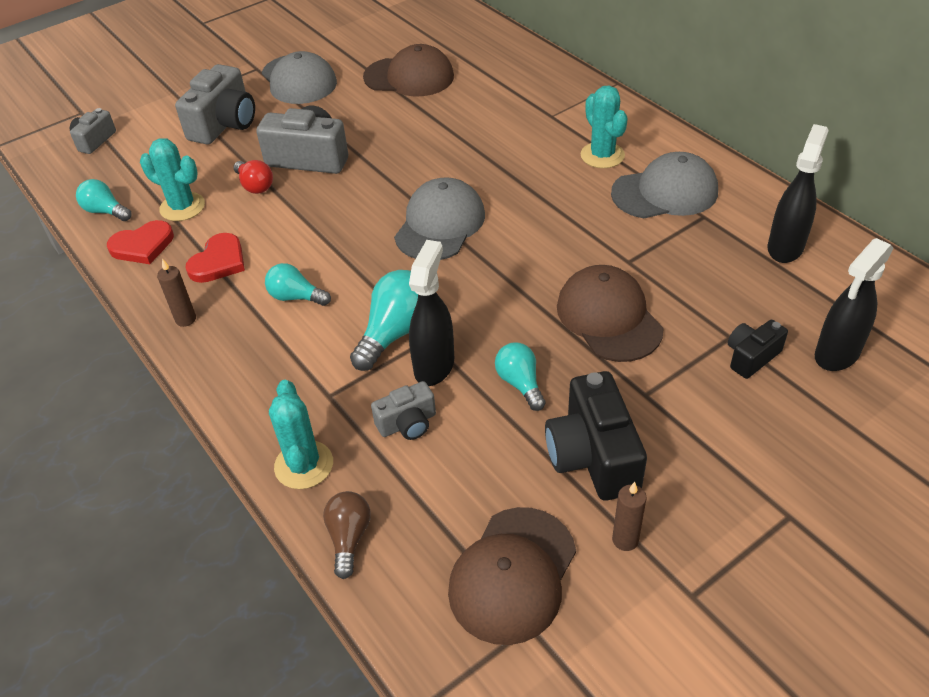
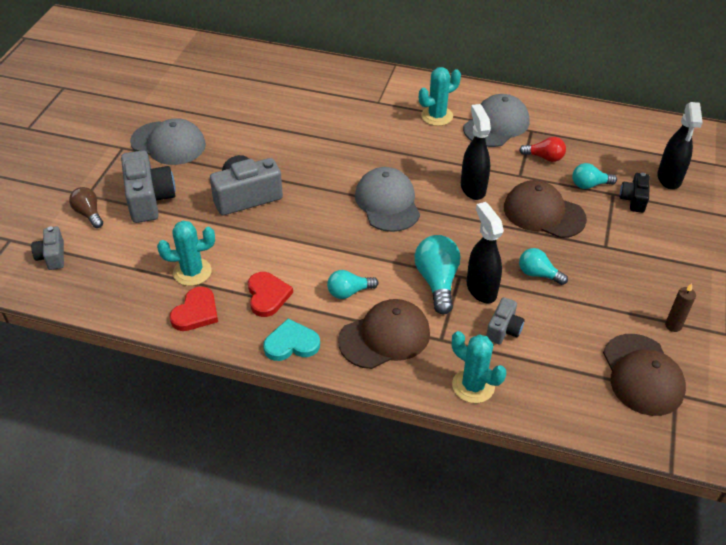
camera: 40 degrees left, 0 degrees up
turquoise light bulb [76,179,131,221] -> turquoise light bulb moved to [572,163,617,189]
brown candle [157,259,196,327] -> turquoise heart [263,318,320,361]
red light bulb [234,160,273,194] -> red light bulb moved to [519,137,566,162]
brown light bulb [323,491,371,579] -> brown light bulb moved to [69,187,103,228]
brown cap [363,44,454,96] -> brown cap moved to [338,299,430,369]
black camera [545,371,647,501] -> none
turquoise cactus [581,86,628,168] -> turquoise cactus turned 60 degrees counterclockwise [419,67,461,126]
black spray bottle [768,124,829,263] -> black spray bottle moved to [461,104,491,200]

